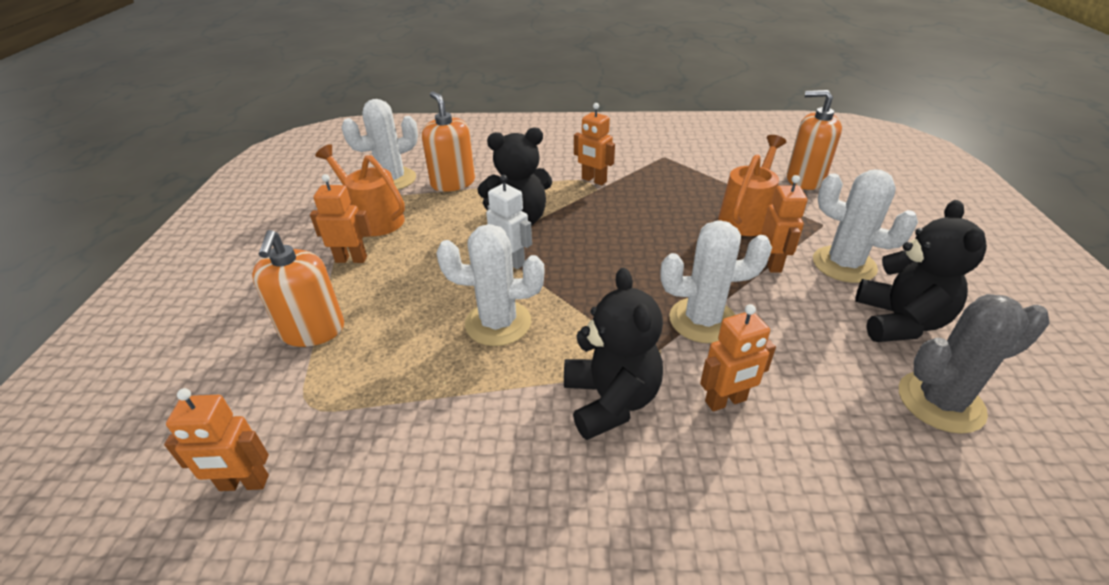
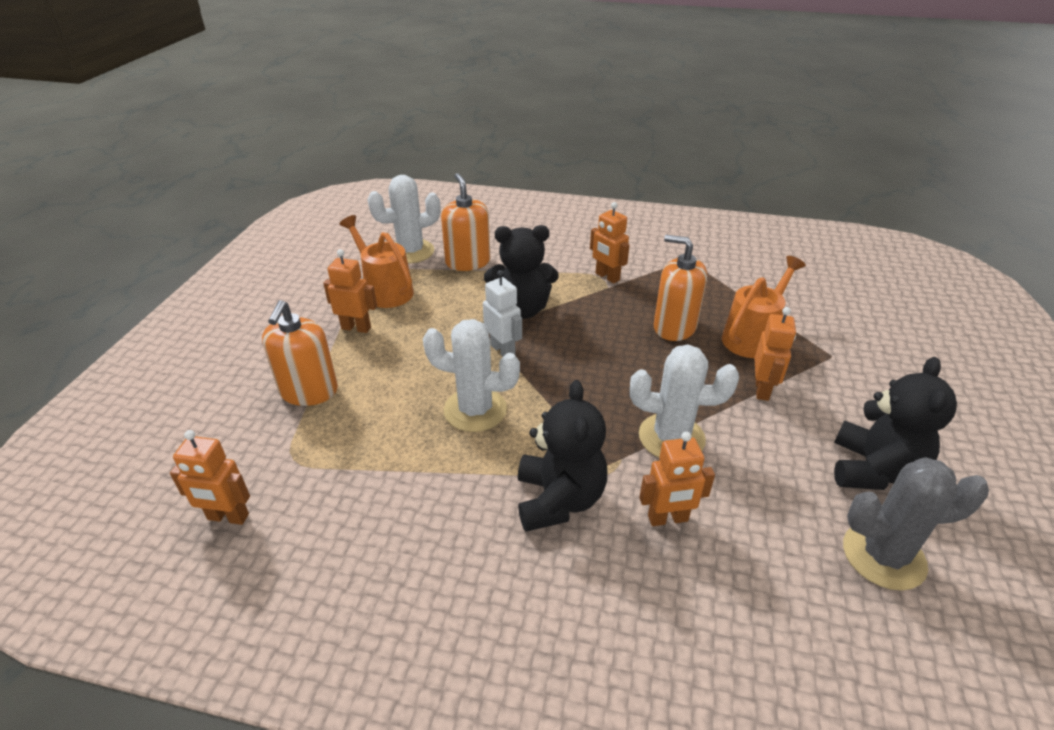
camera: 10 degrees right, 0 degrees up
orange soap dispenser [787,90,842,190] -> orange soap dispenser moved to [654,235,707,341]
white cactus [813,169,918,283] -> none

